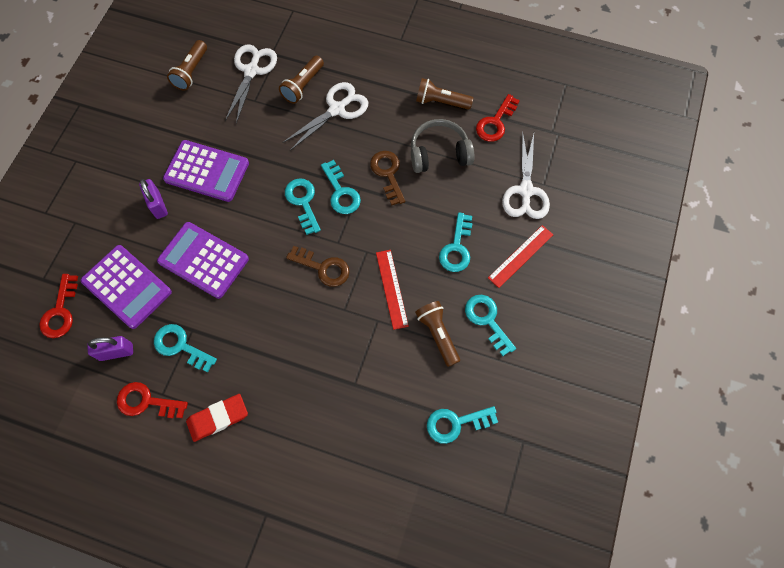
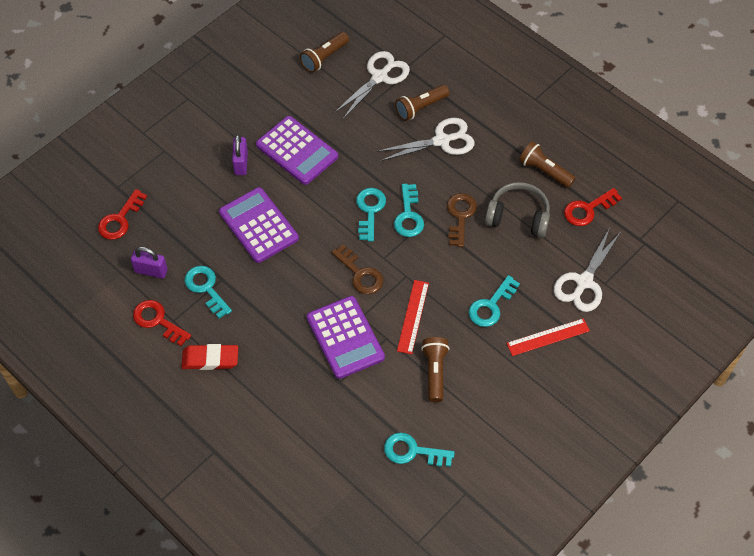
camera: 25 degrees right, 10 degrees down
purple calculator [80,245,172,329] -> purple calculator moved to [307,296,385,379]
turquoise key [465,295,516,356] -> none

